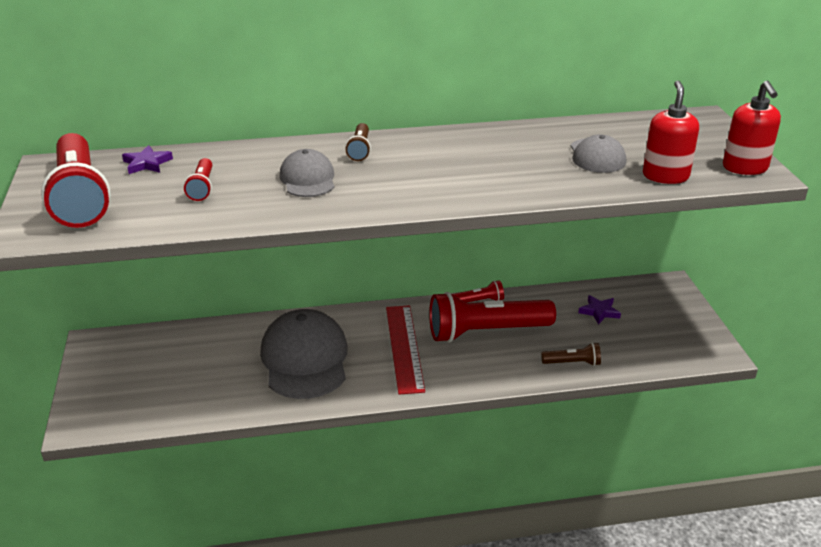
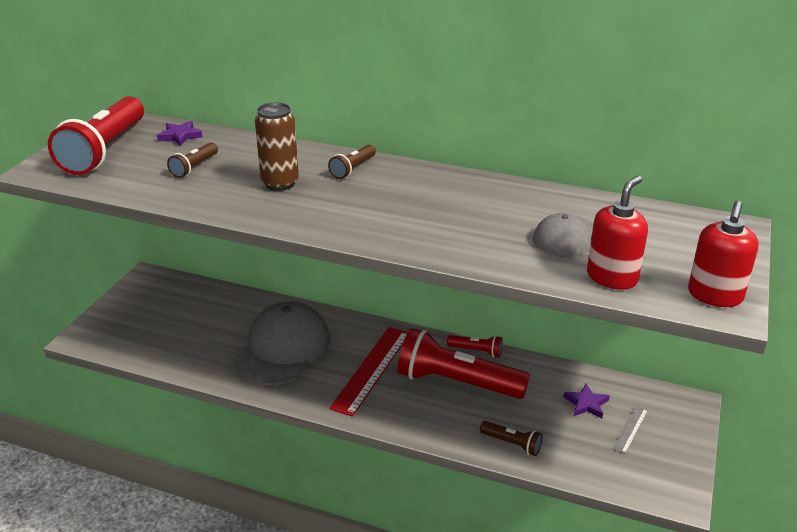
camera: 30 degrees right, 0 degrees up
red flashlight [184,158,212,201] -> brown flashlight [167,142,218,178]
grey cap [280,149,335,197] -> brown can [255,102,299,191]
none -> grey ruler [613,406,648,454]

